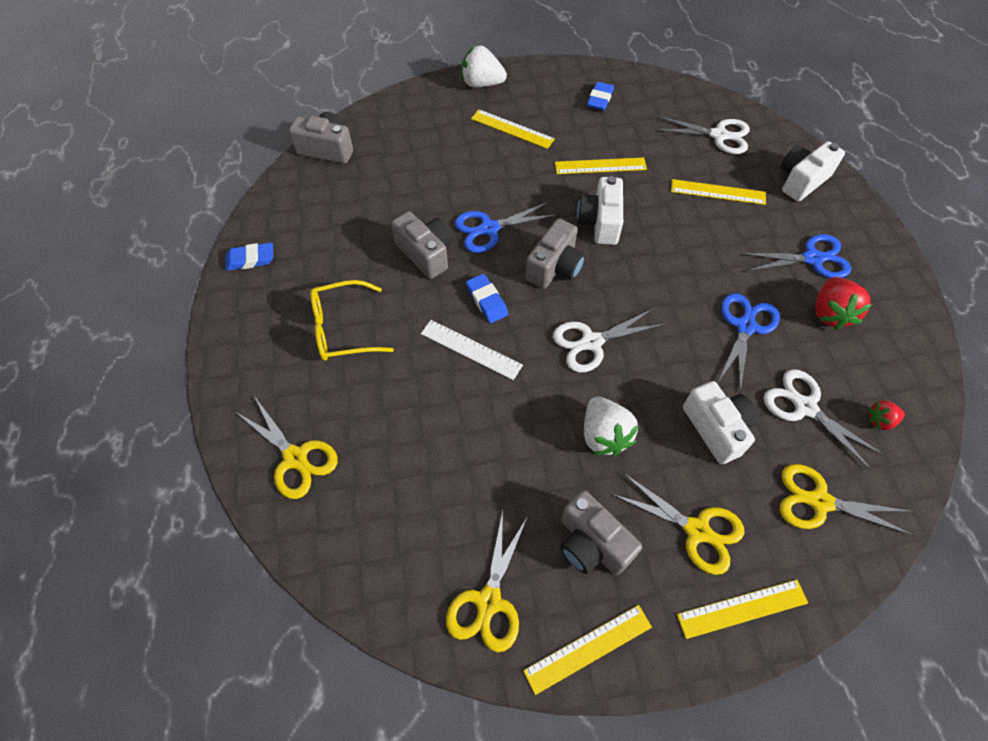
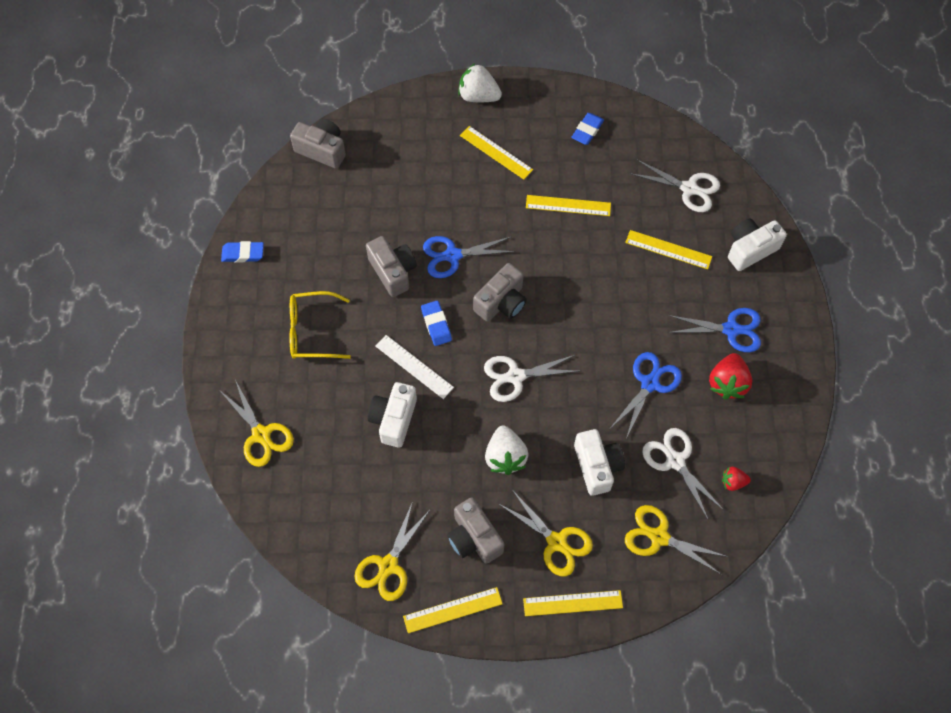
camera: 10 degrees right, 5 degrees up
white camera [577,176,623,245] -> white camera moved to [368,382,417,448]

